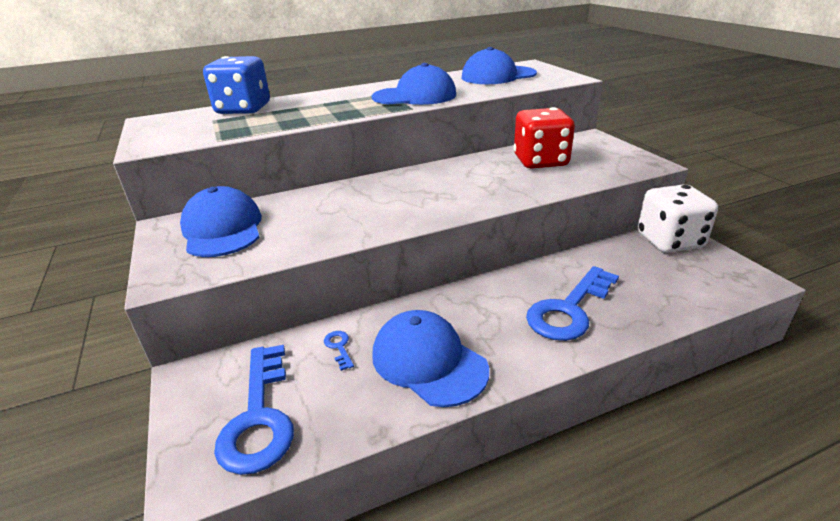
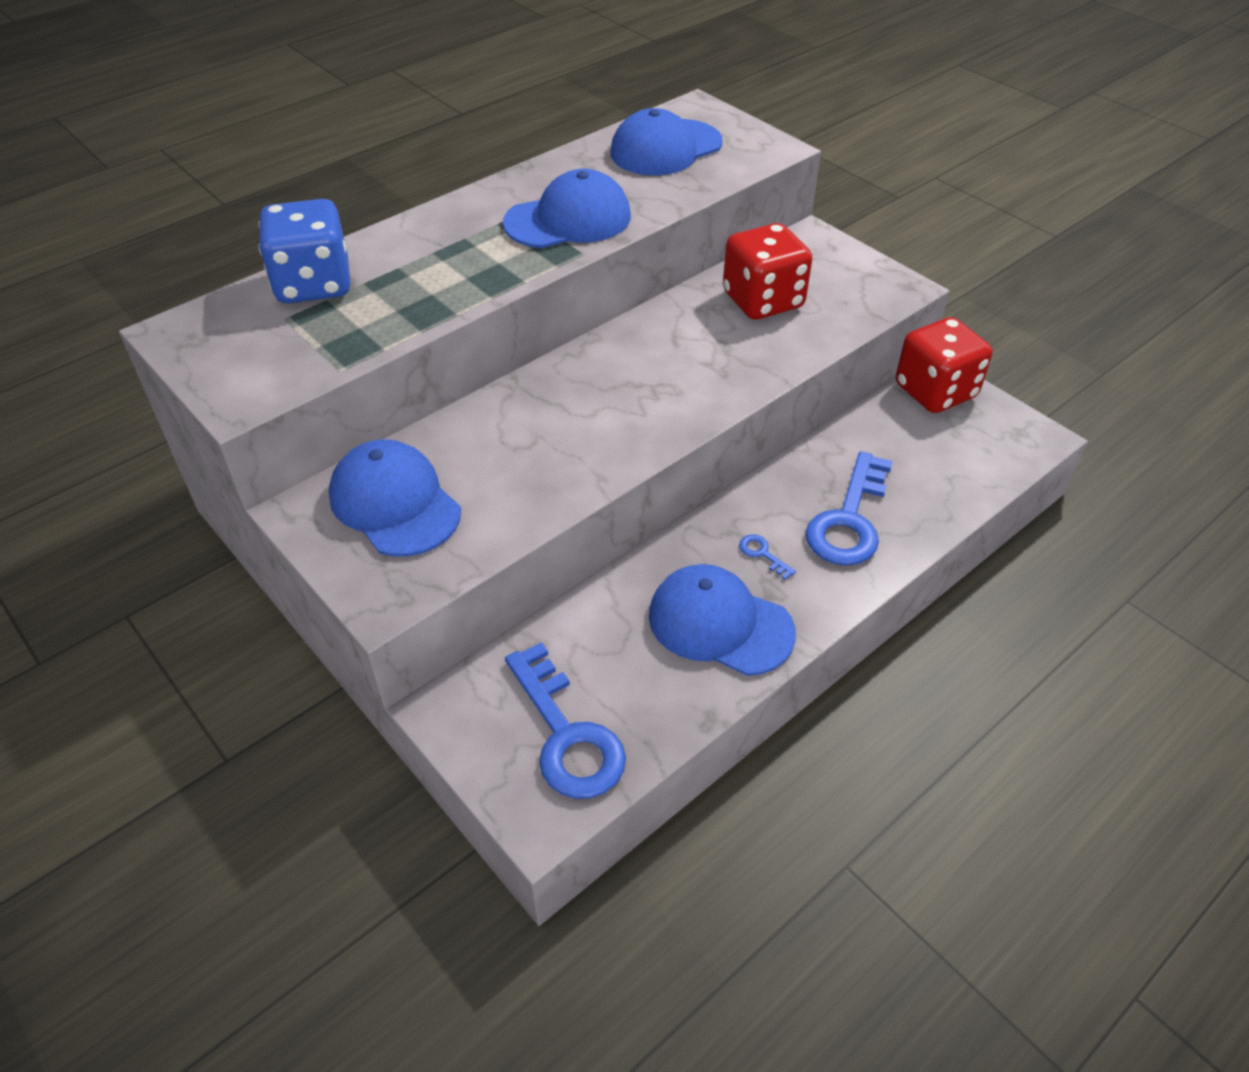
camera: 20 degrees left, 15 degrees up
blue key [324,331,354,371] -> blue key moved to [739,534,796,580]
white dice [638,184,718,253] -> red dice [896,317,993,413]

